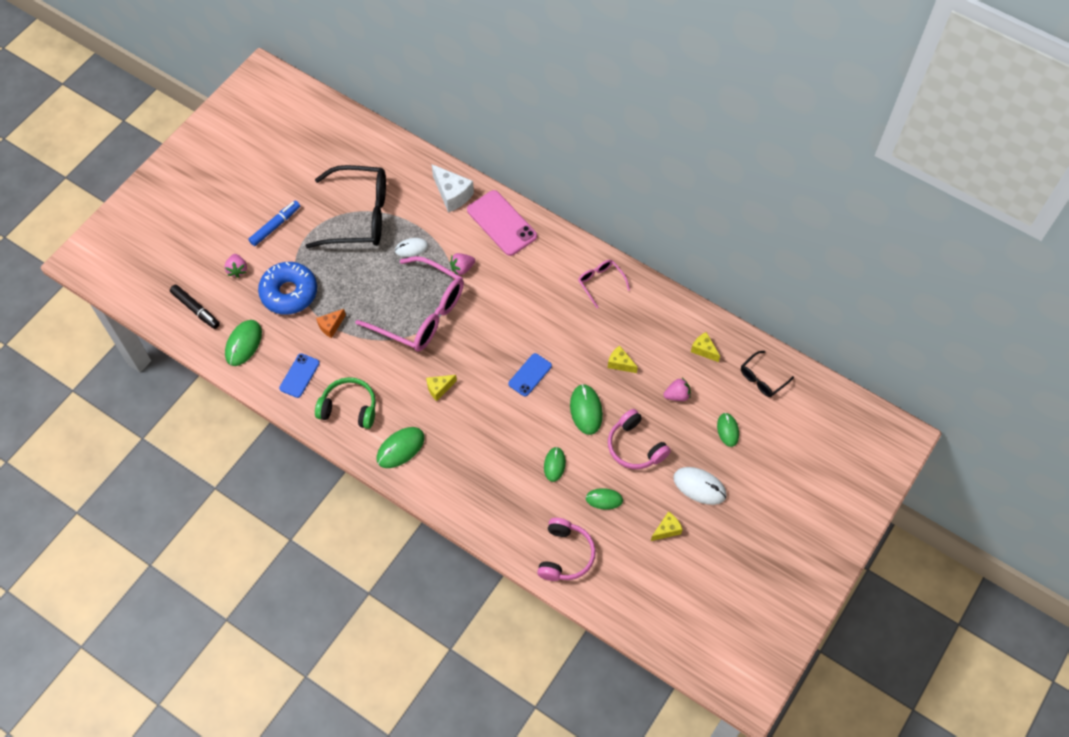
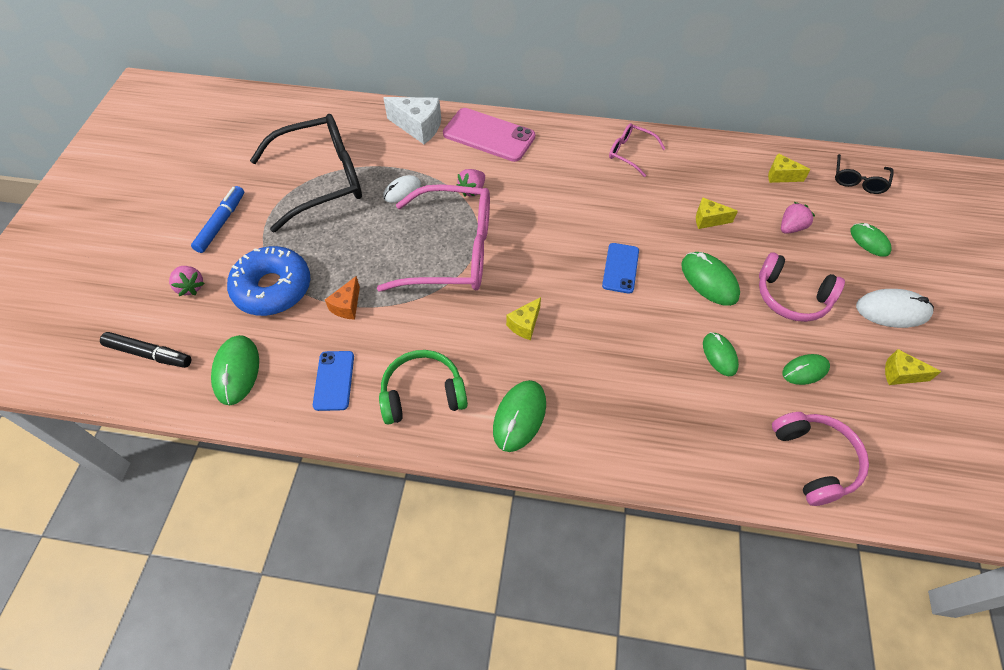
camera: 25 degrees left, 5 degrees down
yellow cheese [651,511,683,541] -> yellow cheese turned 105 degrees counterclockwise [885,349,942,385]

